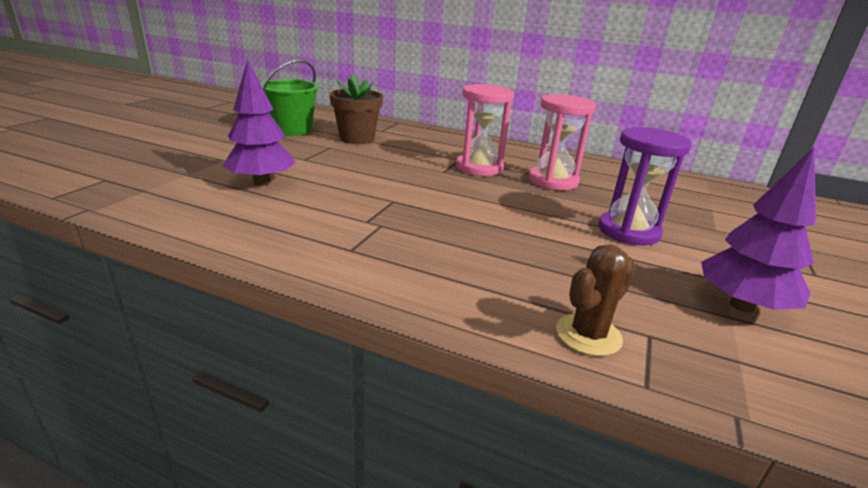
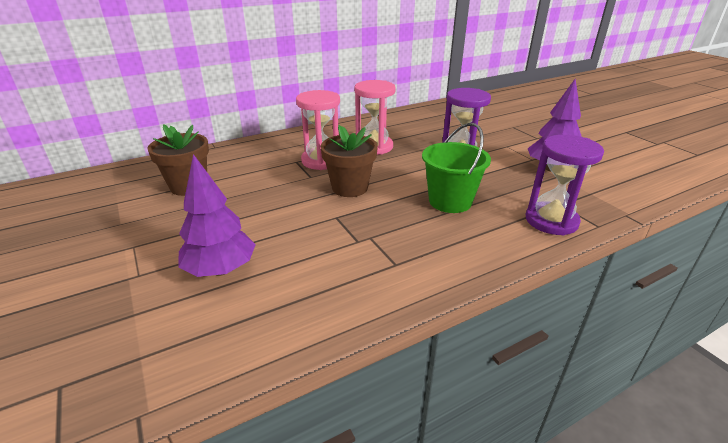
camera: 50 degrees left, 5 degrees up
green bucket [260,60,319,136] -> green bucket moved to [422,123,491,213]
brown cactus [556,244,636,356] -> purple hourglass [526,135,604,235]
none -> brown flower pot [321,125,378,197]

